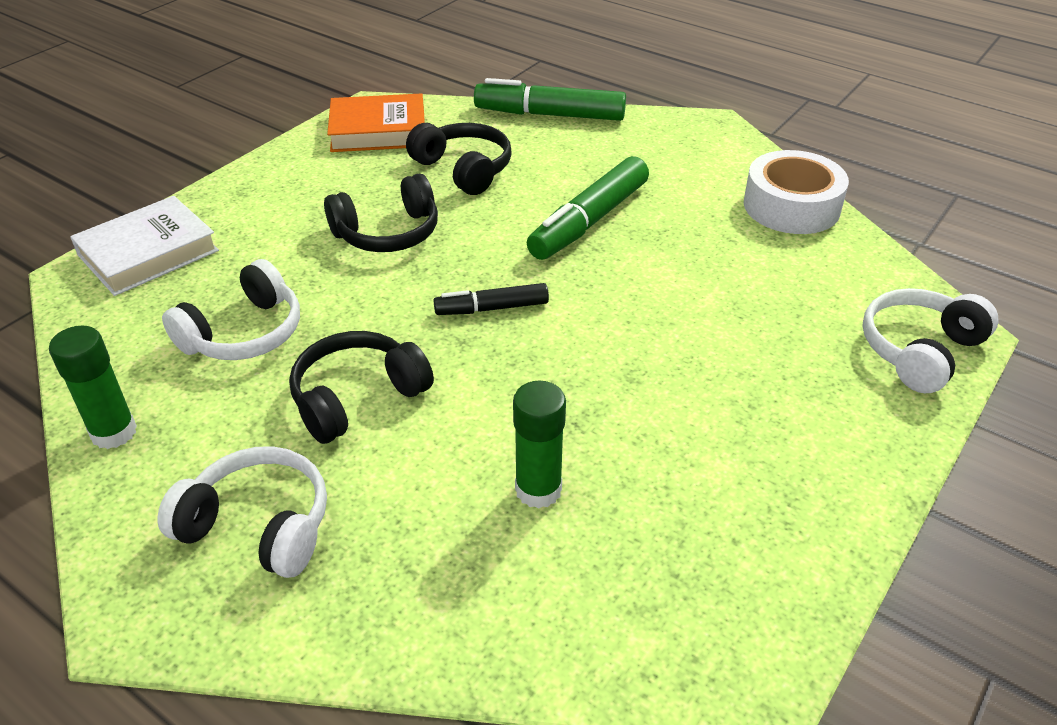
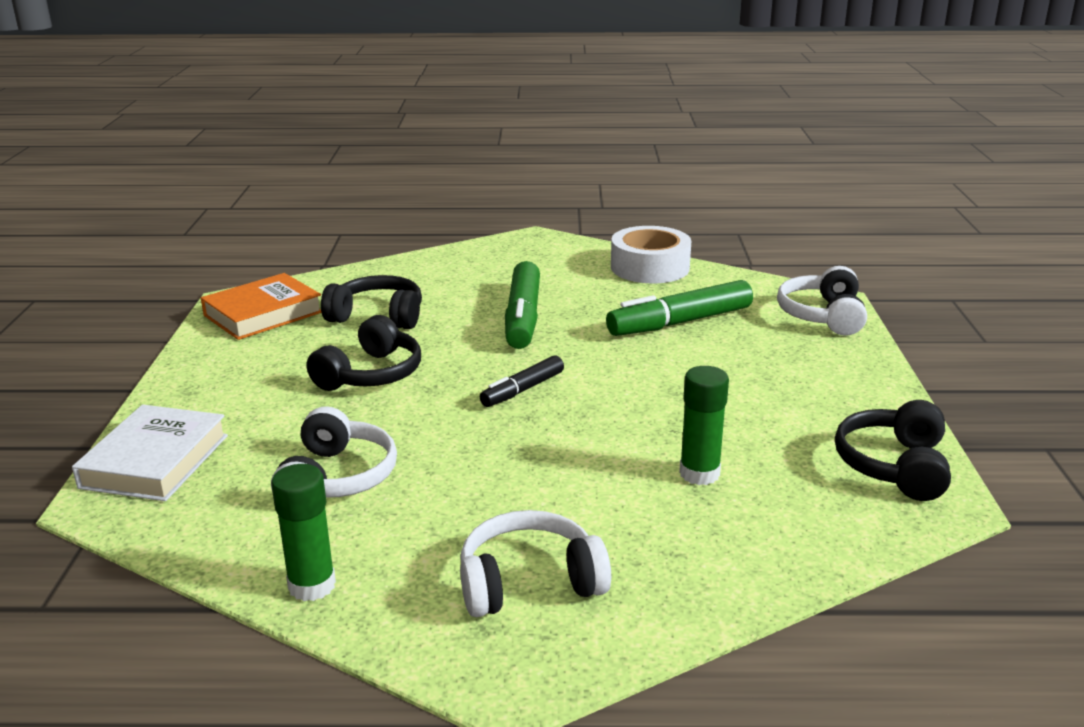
camera: 35 degrees left, 15 degrees down
black headphones [289,331,434,444] -> black headphones moved to [835,400,951,501]
green marker [474,78,626,121] -> green marker moved to [606,280,753,336]

